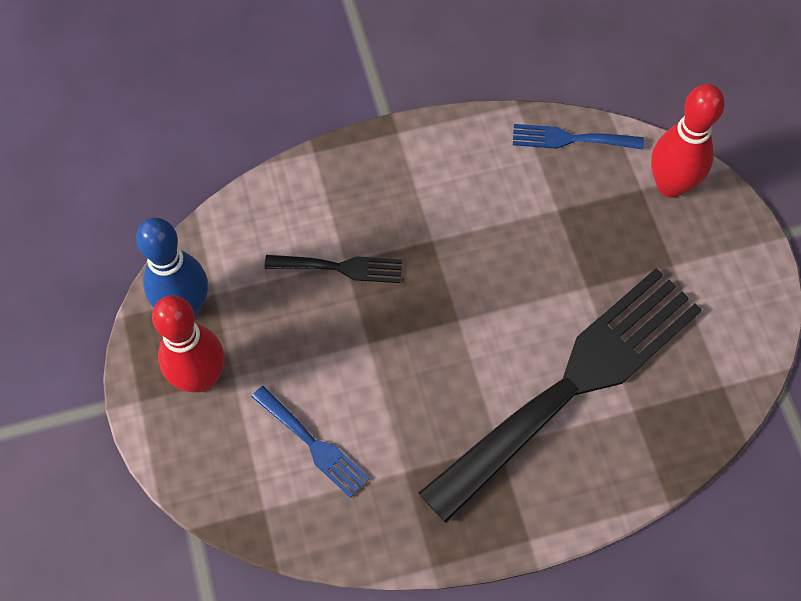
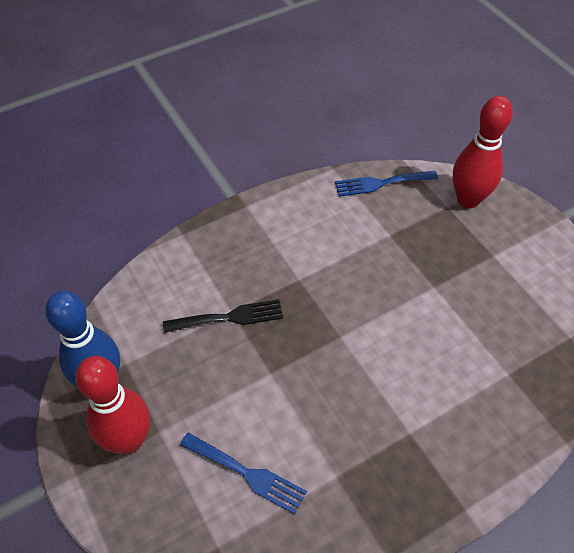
camera: 15 degrees left, 10 degrees down
black fork [418,268,702,523] -> none

